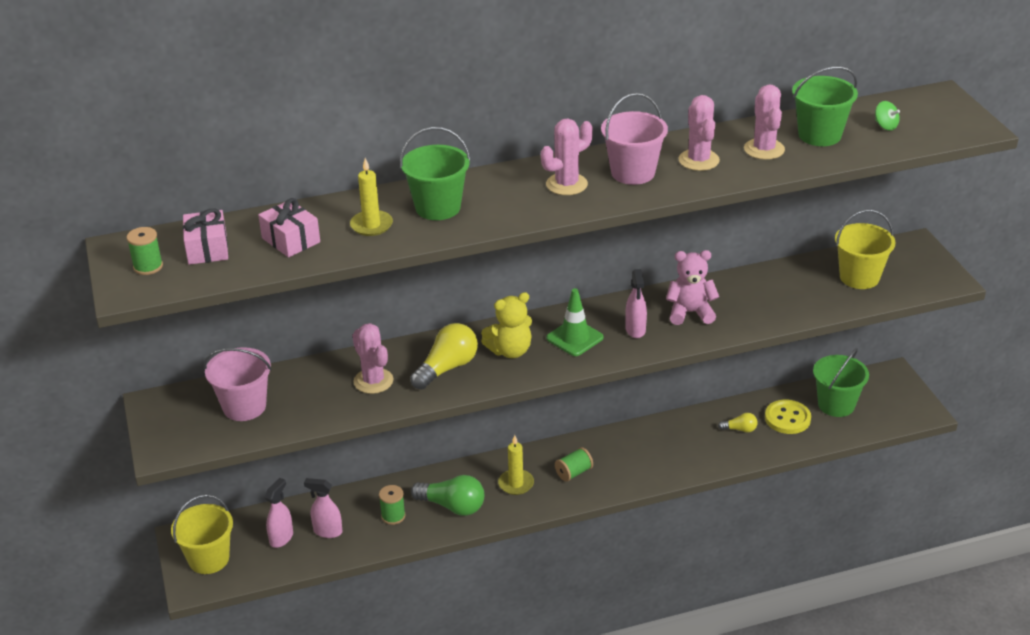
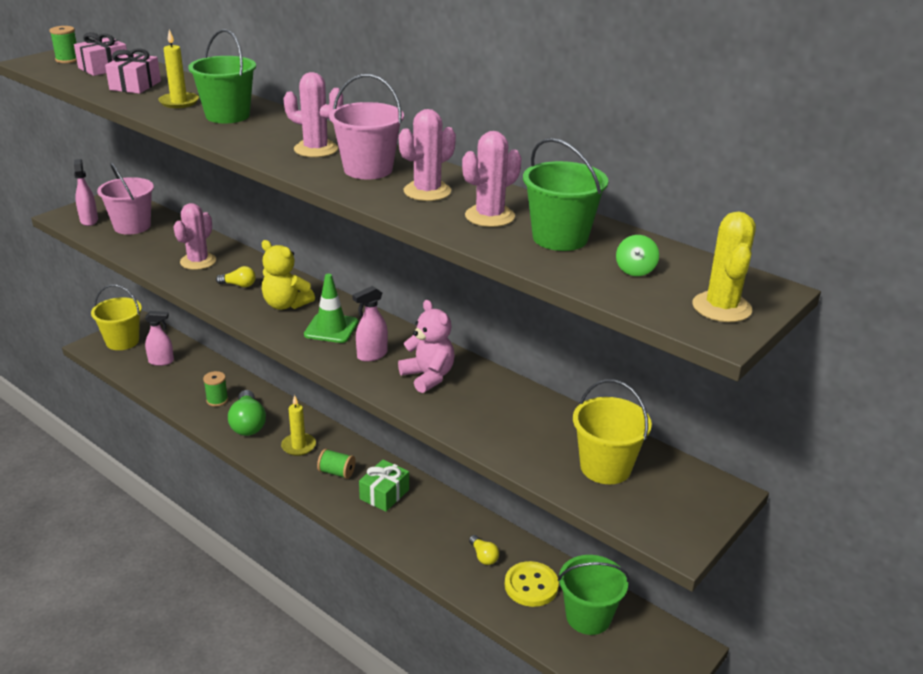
camera: 55 degrees right, 5 degrees down
pink spray bottle [304,478,342,538] -> pink spray bottle moved to [74,159,98,226]
yellow light bulb [410,323,478,390] -> yellow light bulb [216,266,256,287], size x0.52
none -> green gift [359,460,409,512]
none -> yellow cactus [693,211,756,322]

